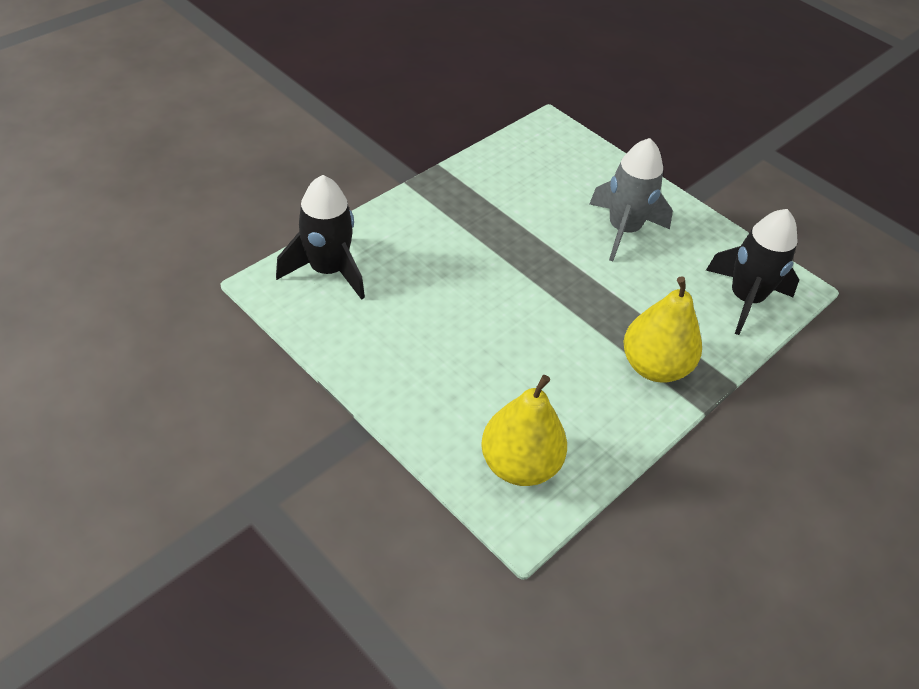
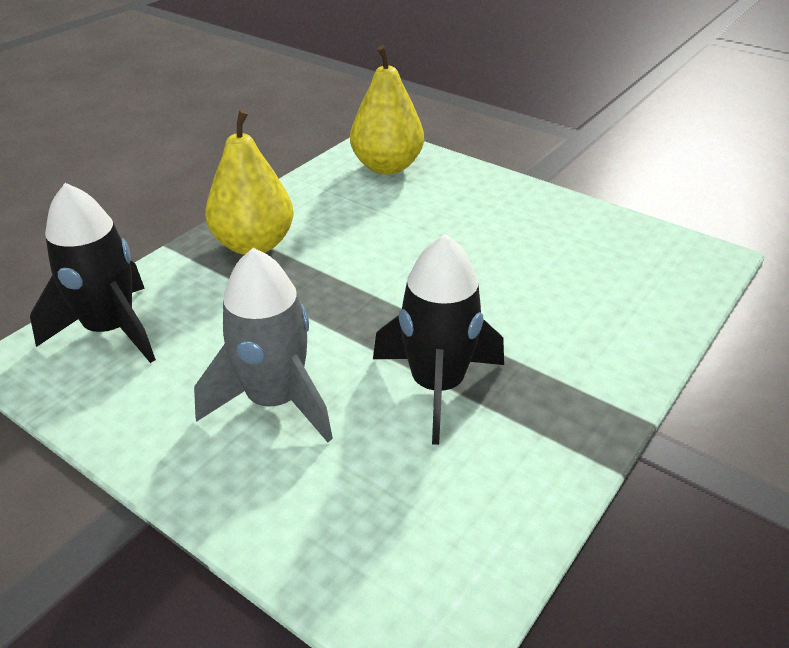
camera: 175 degrees right, 10 degrees down
black rocket [276,175,365,300] -> black rocket moved to [373,234,504,445]

